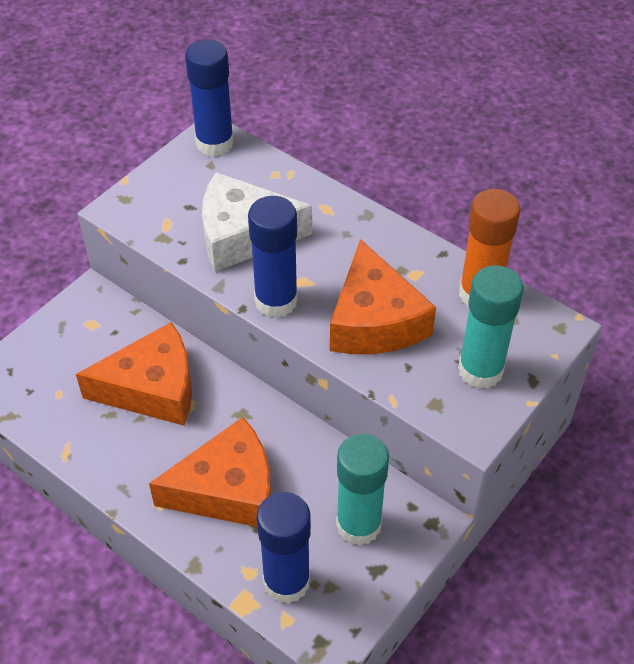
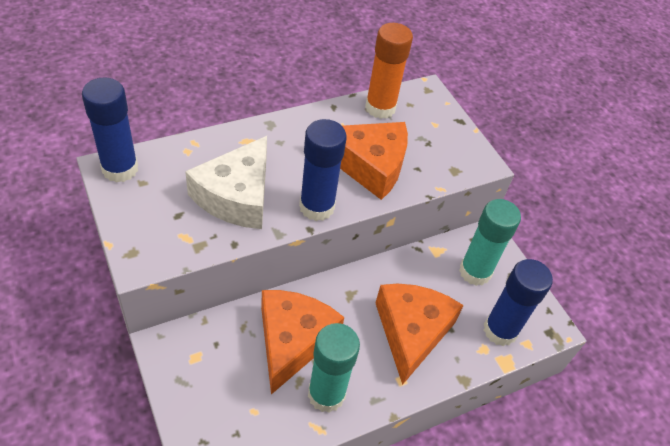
camera: 70 degrees left, 0 degrees up
turquoise glue stick [458,265,524,389] -> turquoise glue stick moved to [308,323,360,413]

